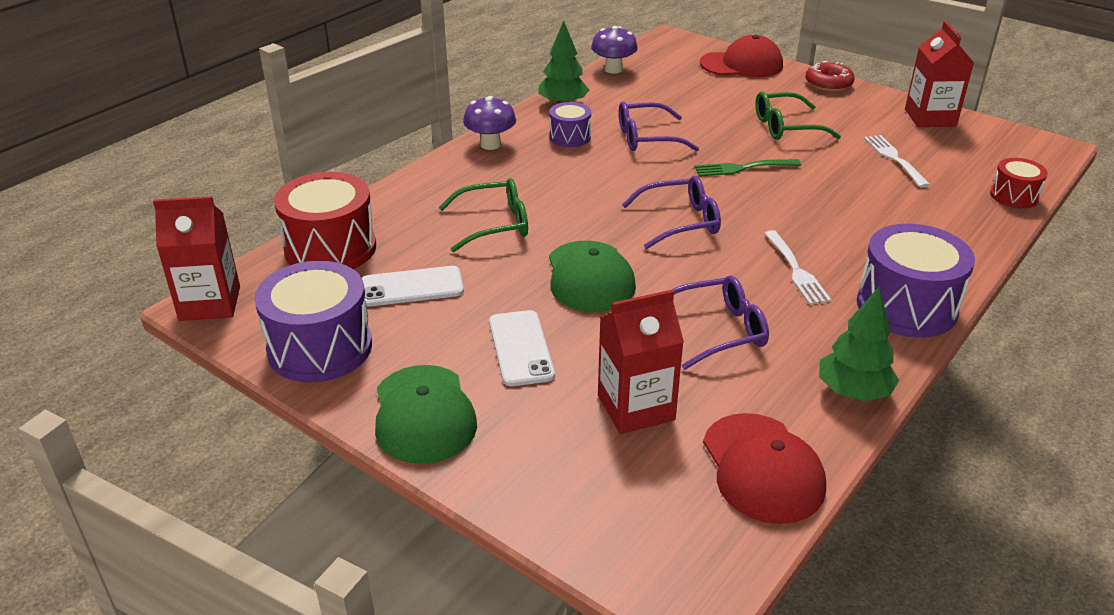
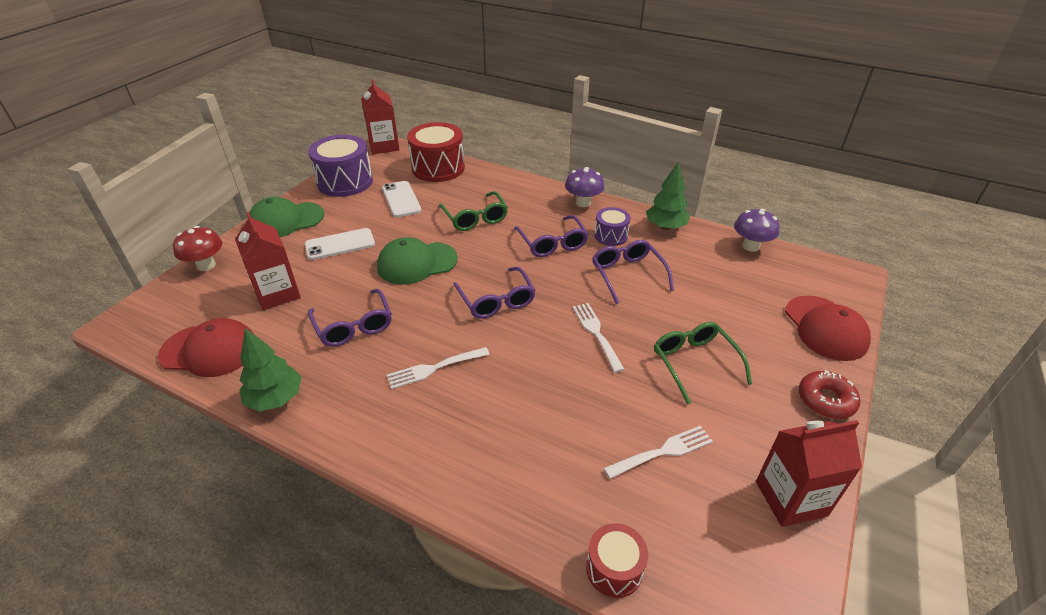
camera: 80 degrees right, 5 degrees up
green fork [694,159,801,177] -> white fork [573,303,625,373]
red cap [703,413,826,524] -> red cap turned 150 degrees counterclockwise [158,318,253,377]
purple drum [857,224,975,338] -> none
none -> red mushroom [173,226,222,271]
none -> purple glasses [514,215,588,257]

